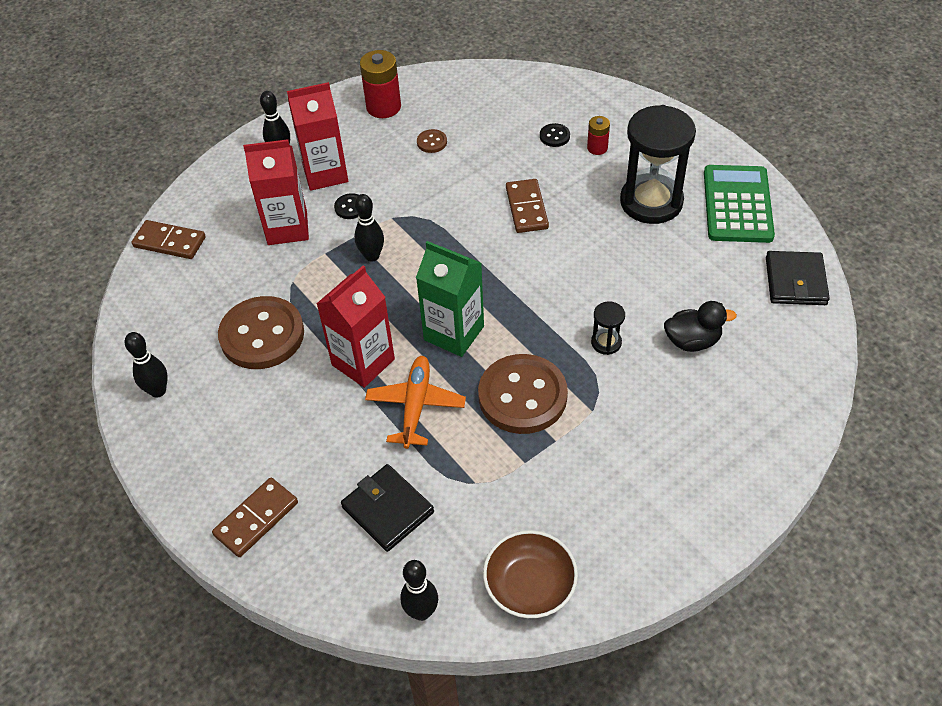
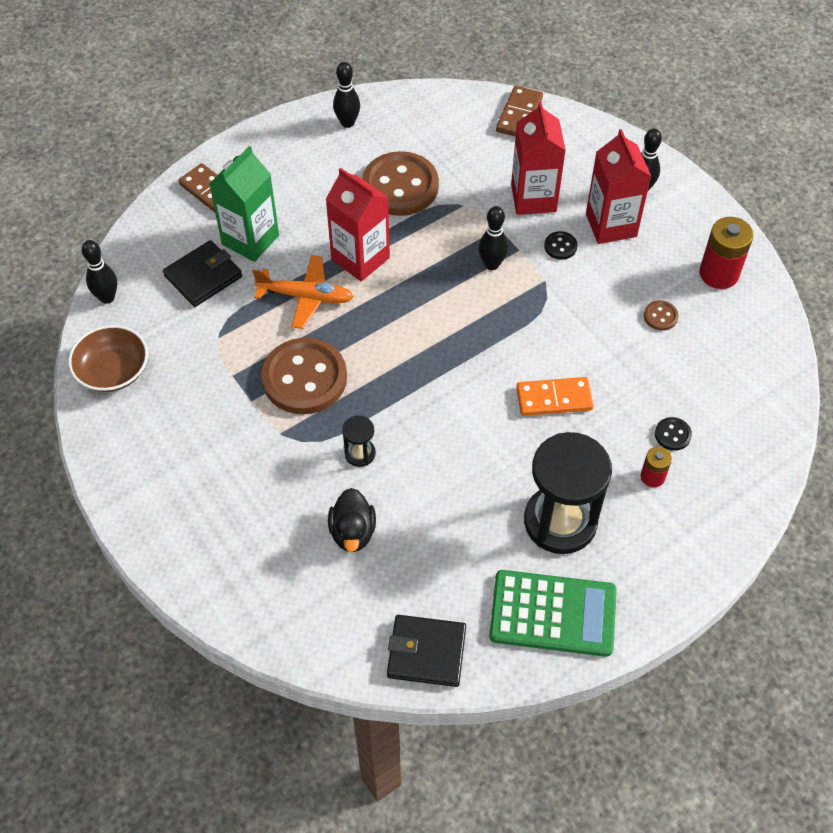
camera: 90 degrees right, 5 degrees up
green carton [416,241,484,357] -> green carton moved to [209,146,279,262]
brown domino [506,179,549,233] -> orange domino [516,377,594,416]

